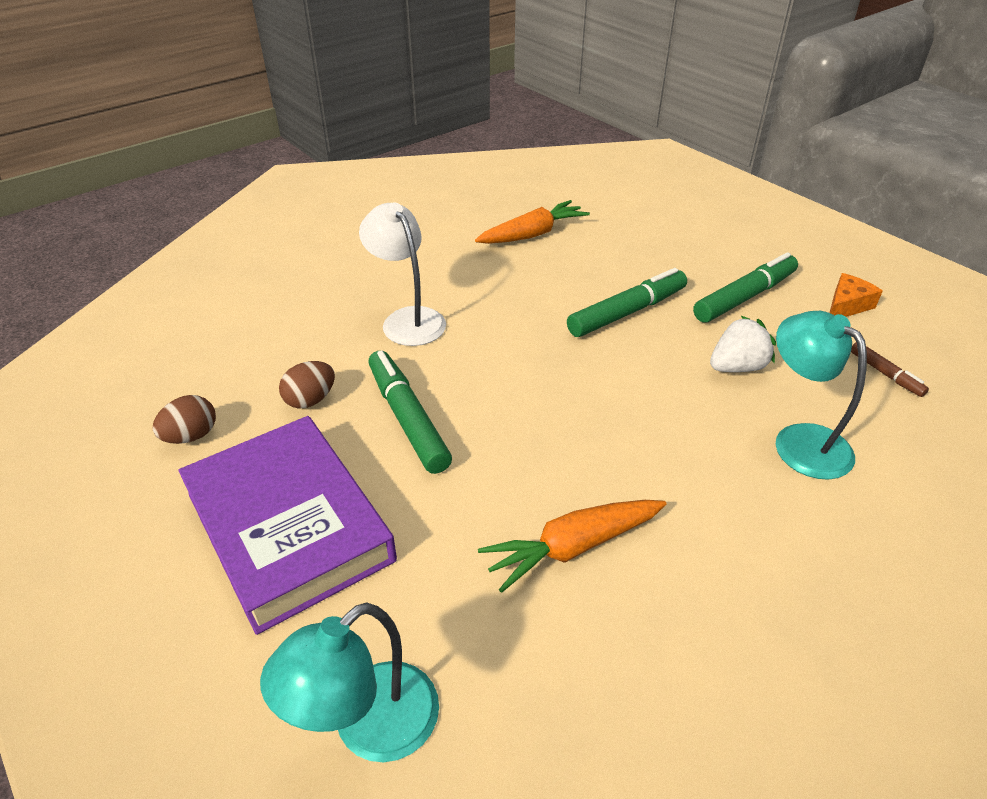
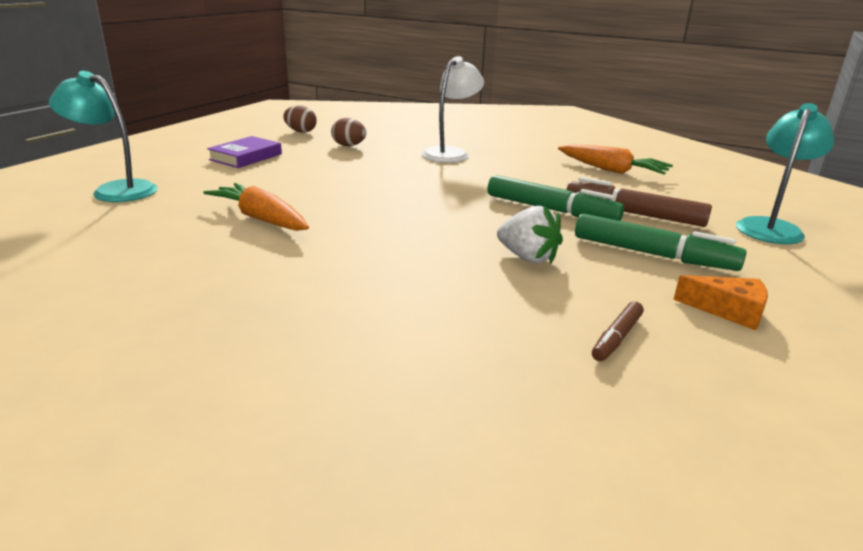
camera: 65 degrees right, 15 degrees down
purple book [179,416,397,635] -> purple book [207,136,282,168], size x0.51
green marker [368,350,452,474] -> none
turquoise lamp [776,311,867,480] -> turquoise lamp moved to [736,103,834,244]
none -> brown marker [566,177,712,227]

